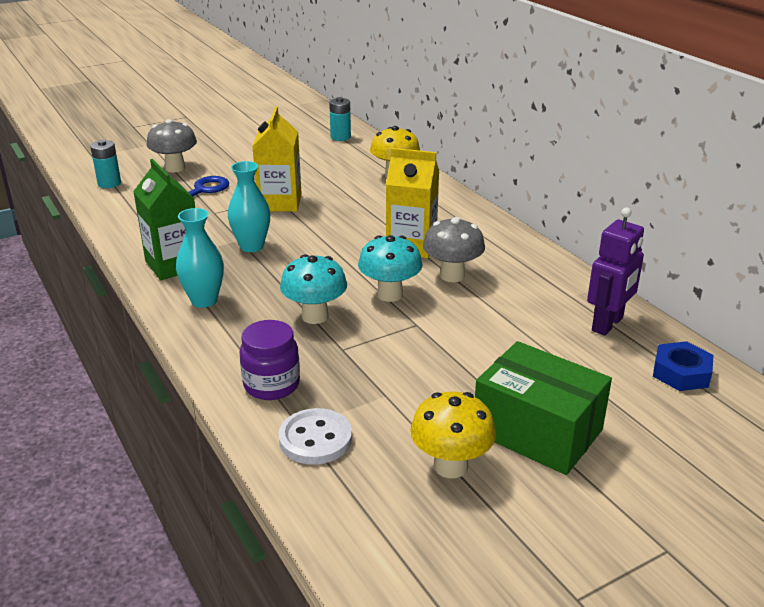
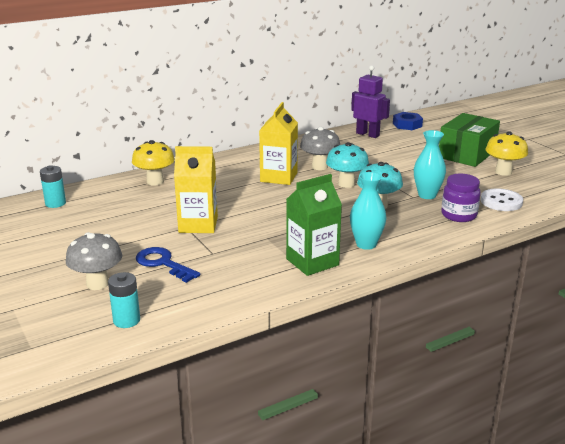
camera: 90 degrees left, 5 degrees down
turquoise vase [228,161,270,252] -> turquoise vase moved to [414,130,446,199]

